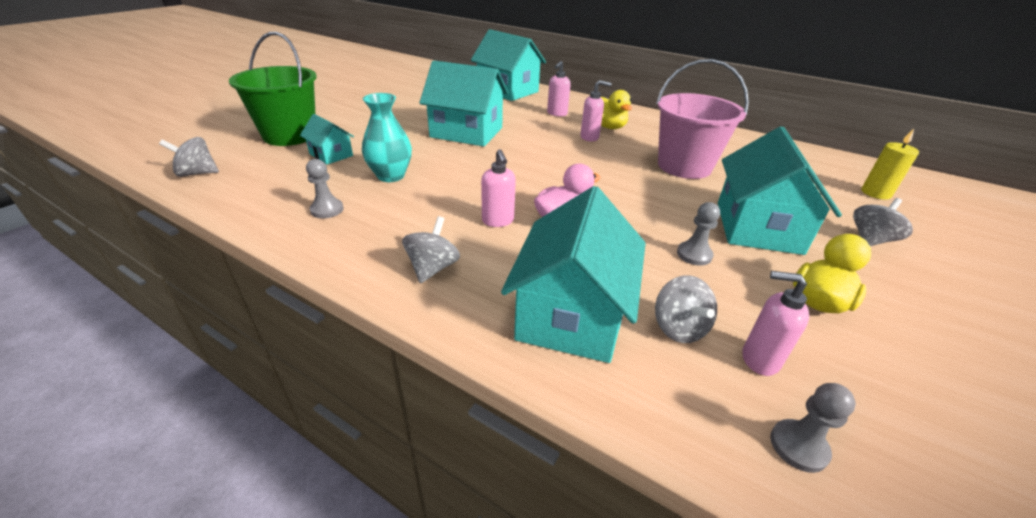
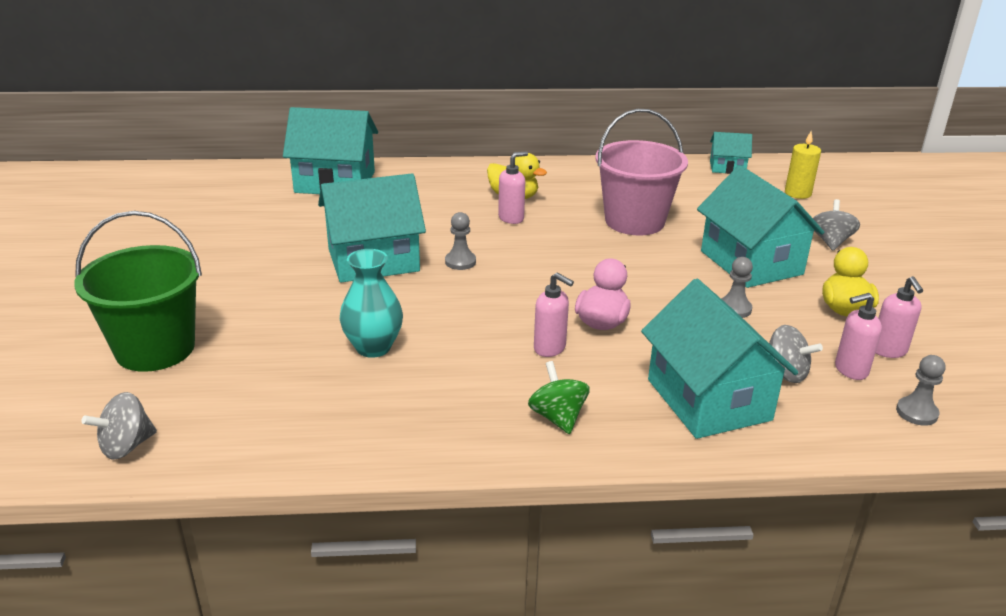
camera: 35 degrees left, 5 degrees down
turquoise house [300,114,354,165] -> turquoise house moved to [710,132,752,174]
grey pawn [306,159,343,218] -> grey pawn moved to [445,212,476,270]
grey spinning top [402,216,460,283] -> green spinning top [528,361,590,434]
pink soap dispenser [547,61,571,117] -> pink soap dispenser moved to [876,276,923,358]

